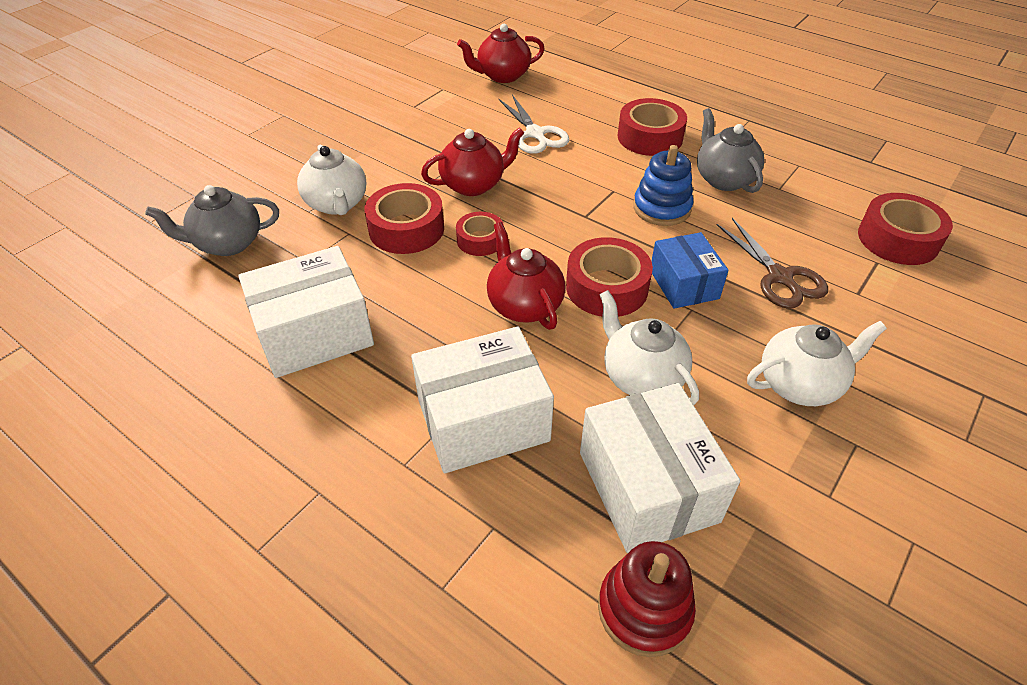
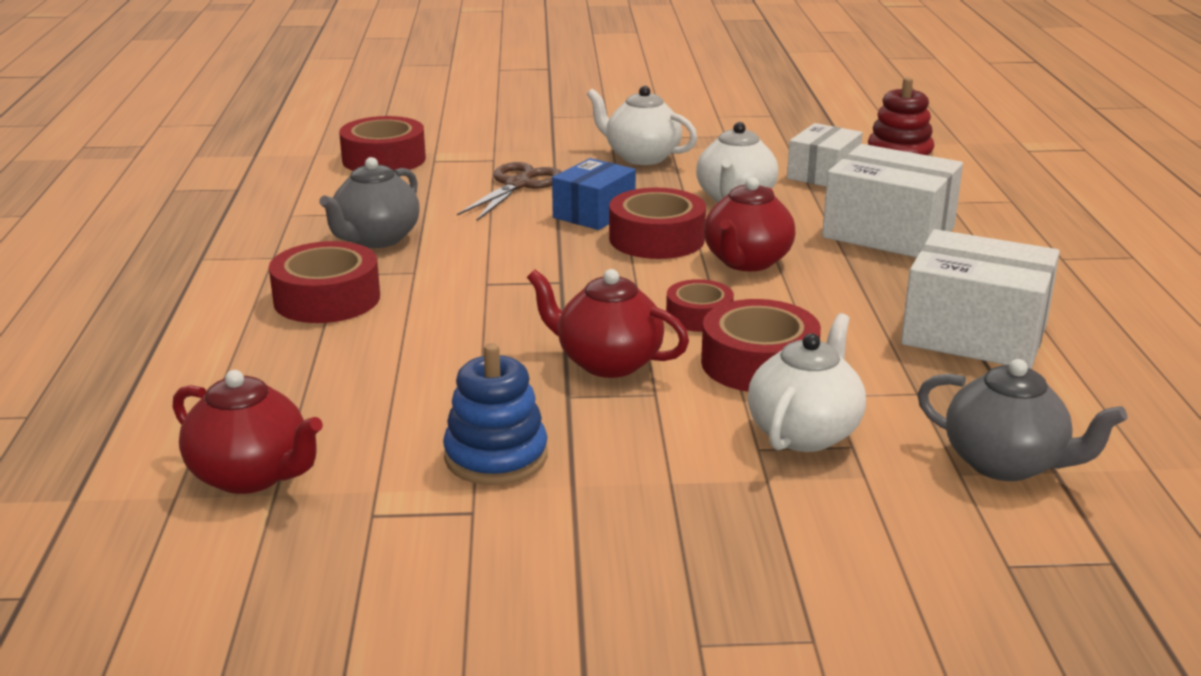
camera: 130 degrees left, 20 degrees down
white scissors [499,95,569,154] -> none
white box [580,383,740,553] -> white box [787,123,863,187], size x0.63
blue stacking toy [633,145,693,226] -> blue stacking toy moved to [443,343,548,485]

